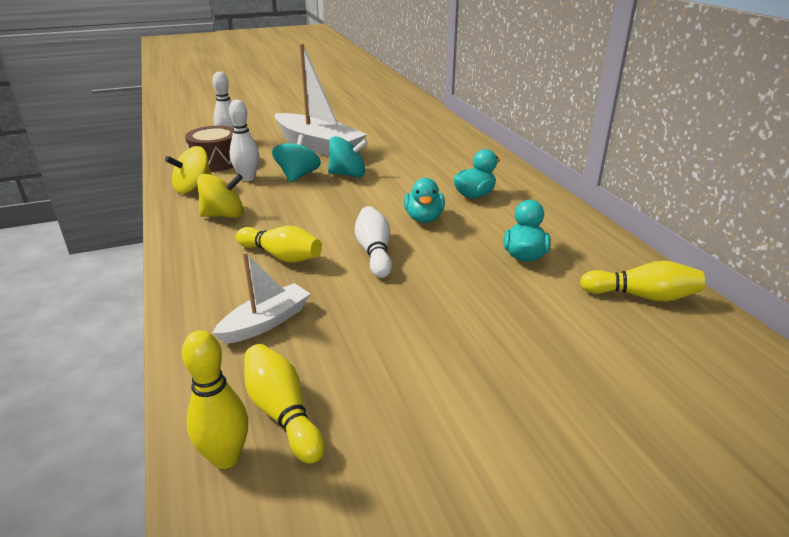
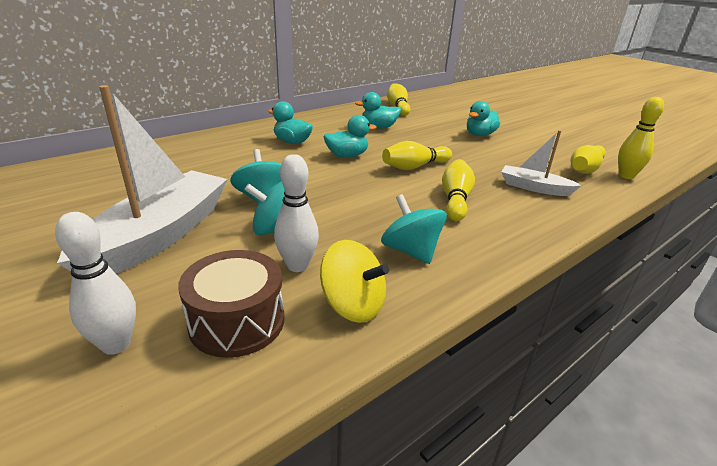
camera: 110 degrees left, 0 degrees up
yellow spinning top [197,174,244,218] -> turquoise spinning top [381,194,447,264]
white bowling pin [355,206,392,278] -> yellow bowling pin [382,141,452,170]
none -> turquoise duck [467,101,500,136]

